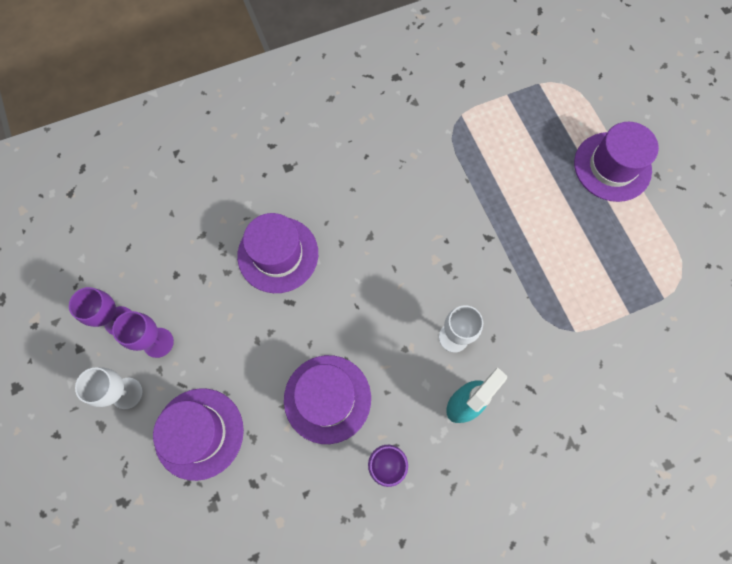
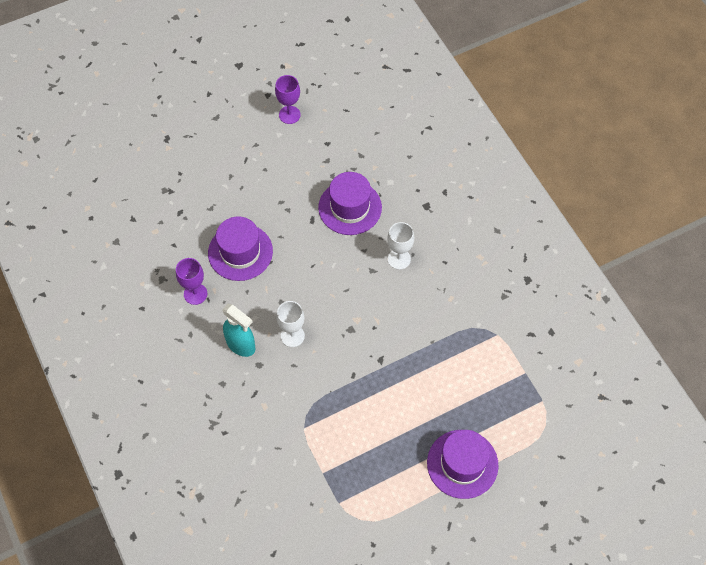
camera: 85 degrees right, 10 degrees down
white goblet [75,368,143,409] -> white goblet moved to [387,222,414,270]
purple goblet [112,311,174,358] -> none
purple hat [153,388,244,481] -> none

